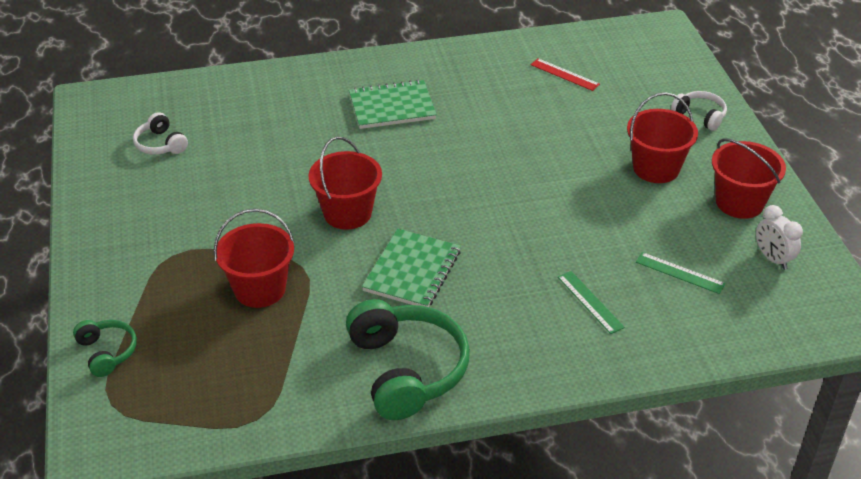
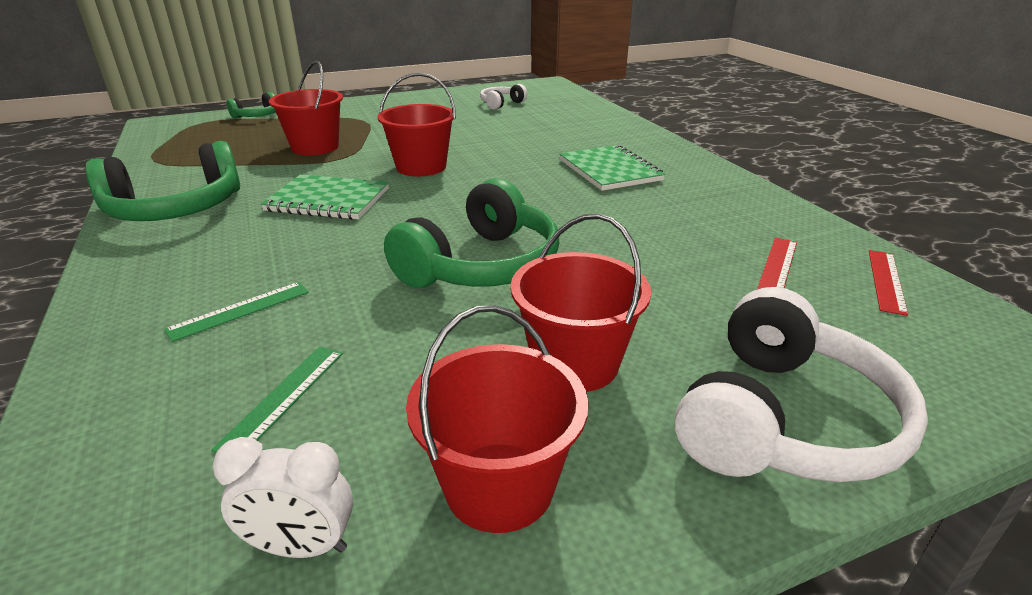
camera: 80 degrees right, 10 degrees down
white headphones [671,91,727,131] -> white headphones [675,287,928,482], size x1.98
white clock [756,205,803,270] -> white clock turned 135 degrees counterclockwise [213,437,353,558]
none -> green headphones [384,178,560,288]
none -> red ruler [869,250,908,316]

